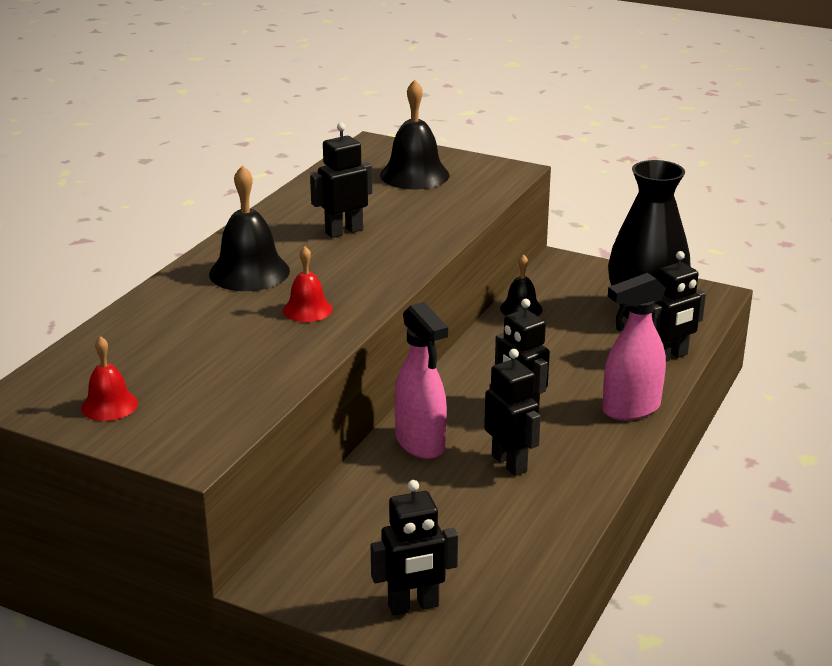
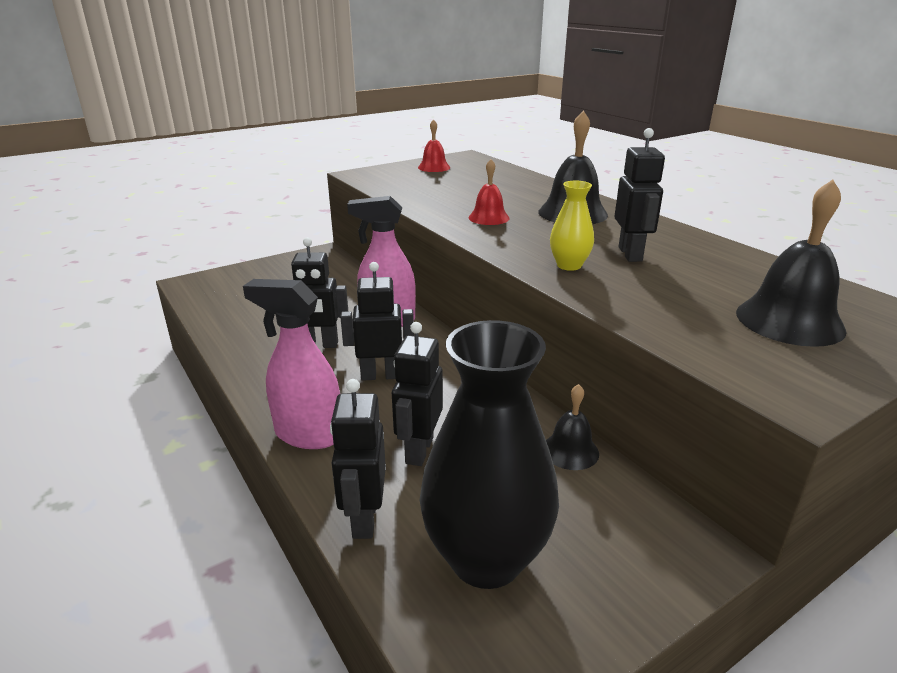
camera: 120 degrees right, 0 degrees up
black robot [371,480,458,616] -> black robot moved to [392,322,443,466]
pink spray bottle [603,273,666,420] -> pink spray bottle turned 75 degrees counterclockwise [243,279,340,449]
none -> yellow vase [550,181,594,271]

